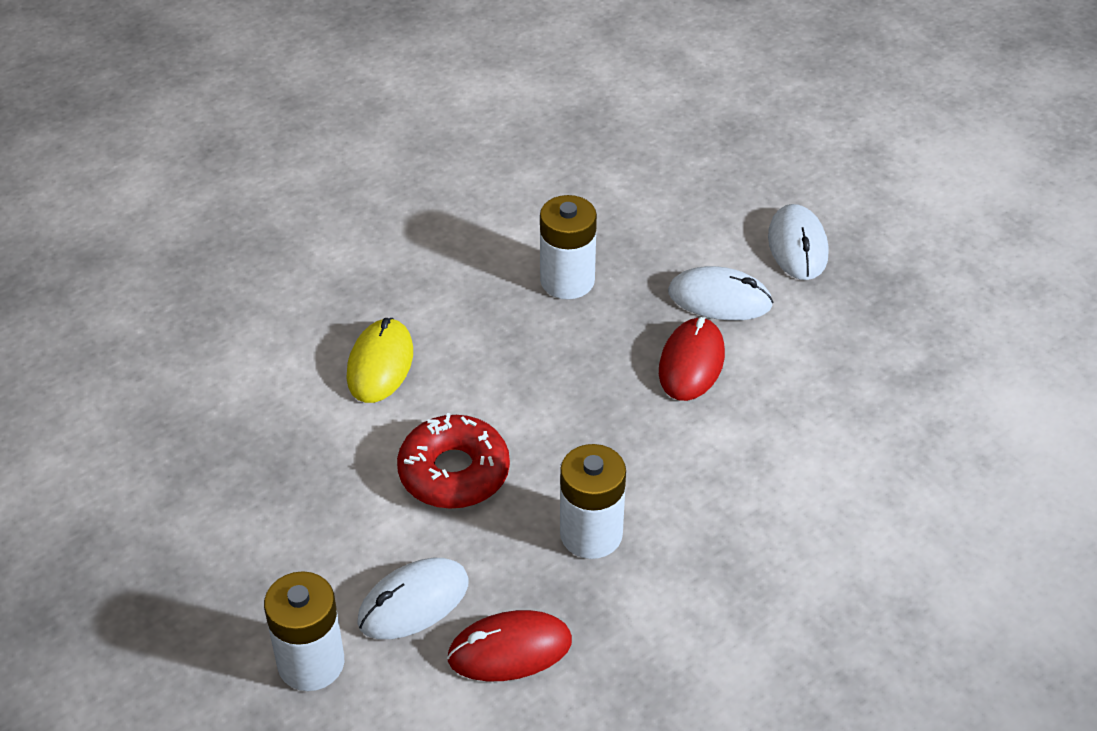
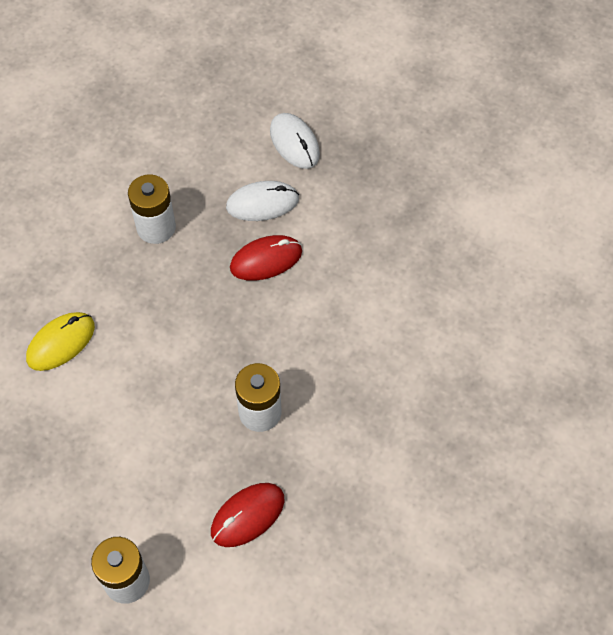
camera: 25 degrees left, 15 degrees up
yellow mouse [346,318,413,403] -> yellow mouse turned 60 degrees clockwise [26,312,95,371]
white mouse [357,558,469,639] -> none
red donut [397,413,510,509] -> none
red mouse [659,317,725,401] -> red mouse turned 75 degrees clockwise [230,235,302,281]

